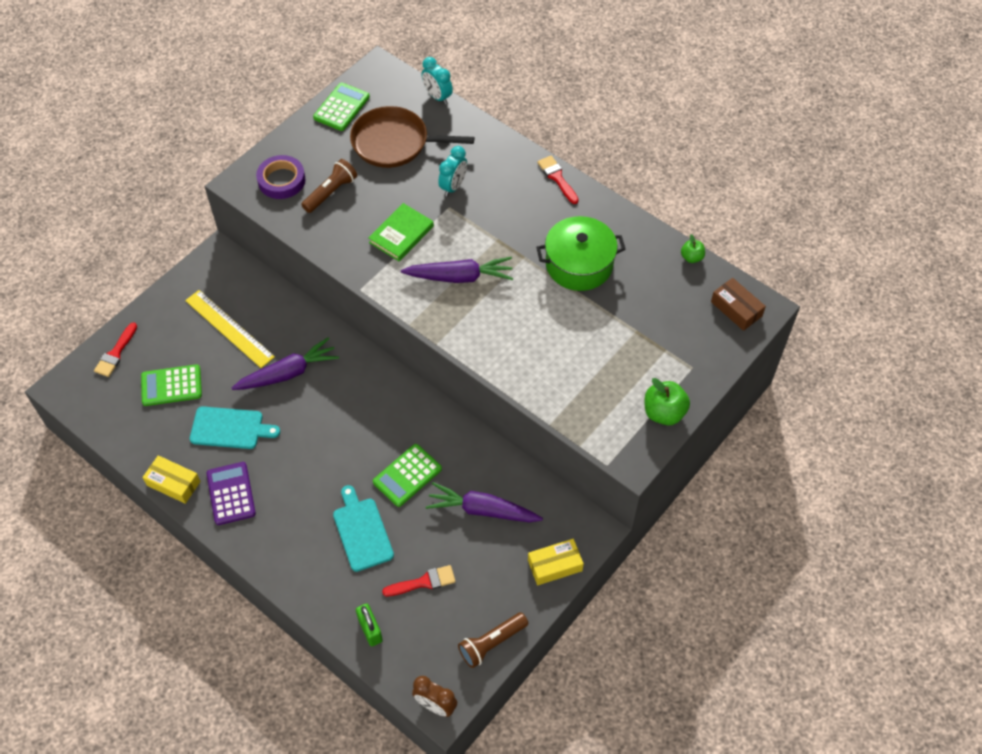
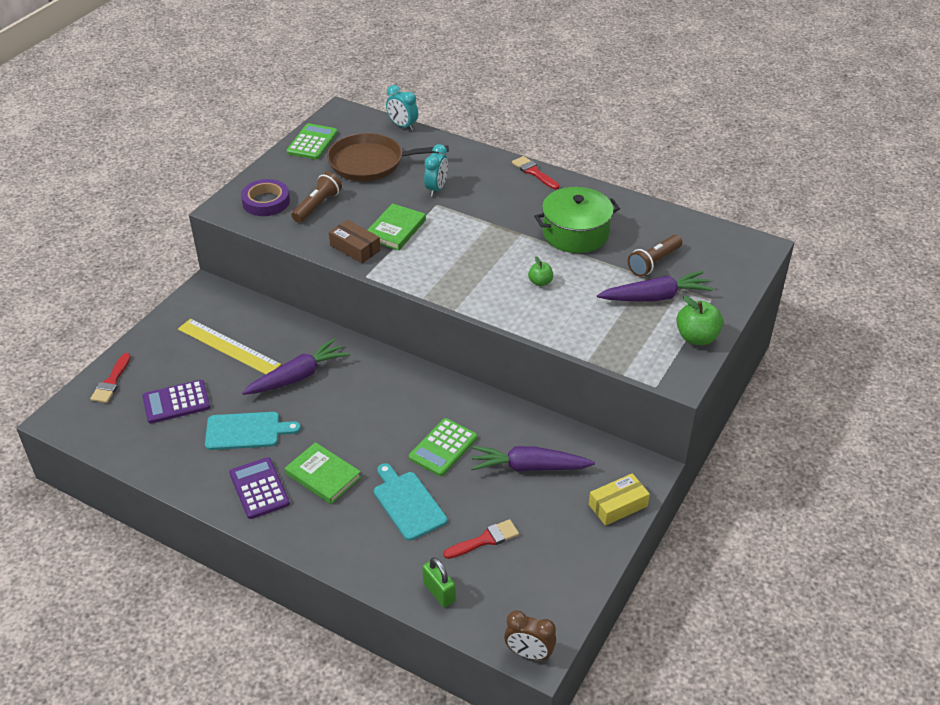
camera: 10 degrees left, 15 degrees down
green calculator [141,364,202,406] -> purple calculator [142,380,211,423]
yellow box [142,455,201,504] -> none
purple carrot [401,257,513,283] -> purple carrot moved to [597,271,713,301]
brown flashlight [458,612,528,668] -> brown flashlight moved to [628,235,682,277]
green apple [681,234,705,263] -> green apple moved to [528,256,553,286]
brown box [711,278,766,331] -> brown box moved to [329,220,380,263]
none -> green book [285,442,361,504]

